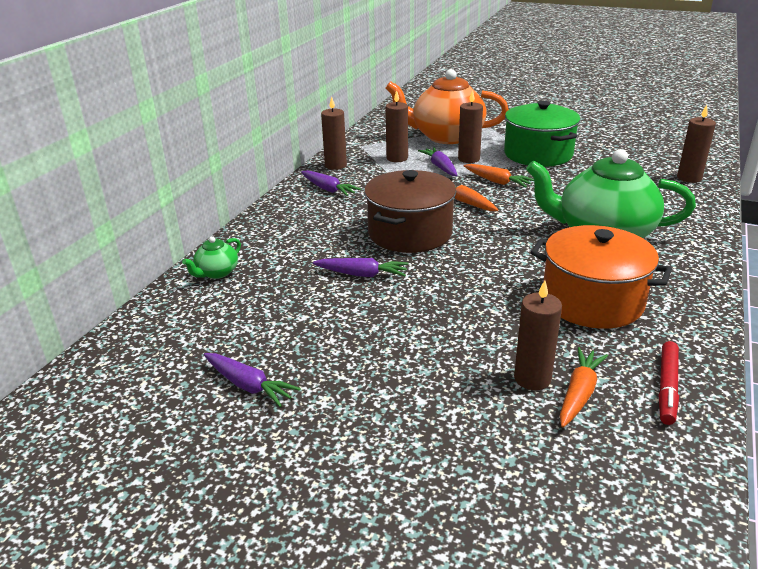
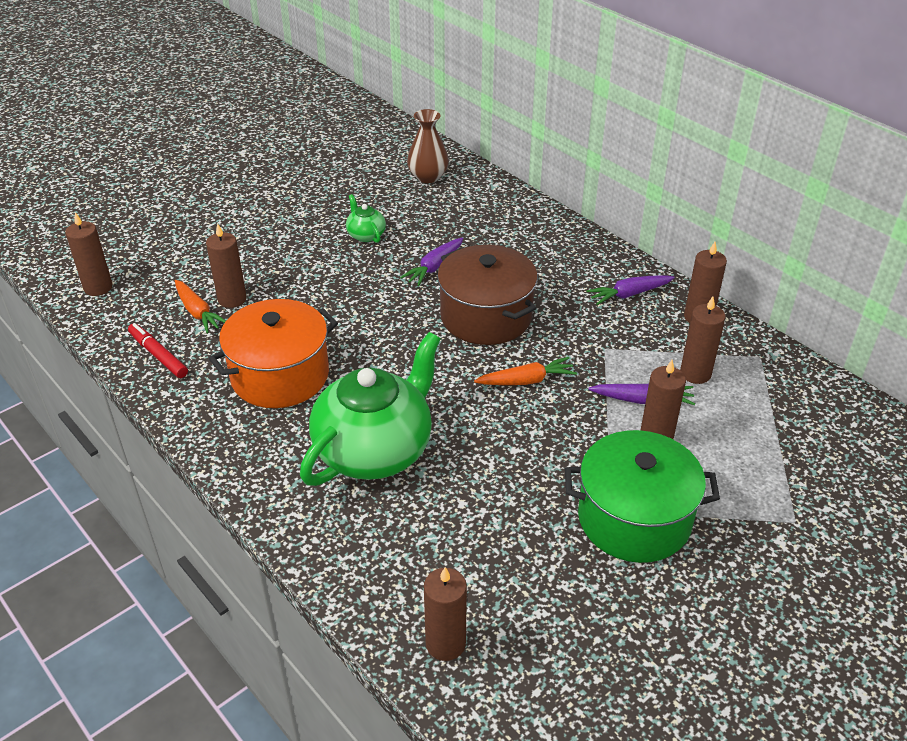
camera: 115 degrees right, 10 degrees up
green teapot [182,236,241,279] -> green teapot moved to [346,194,386,243]
purple carrot [204,353,301,407] -> none
orange teapot [385,69,509,144] -> none
orange carrot [464,164,534,187] -> none
none -> brown candle [65,212,113,296]
none -> brown vase [407,109,449,183]

